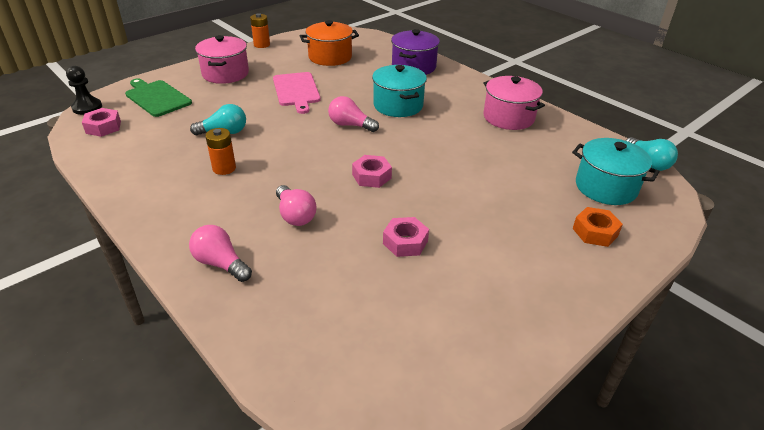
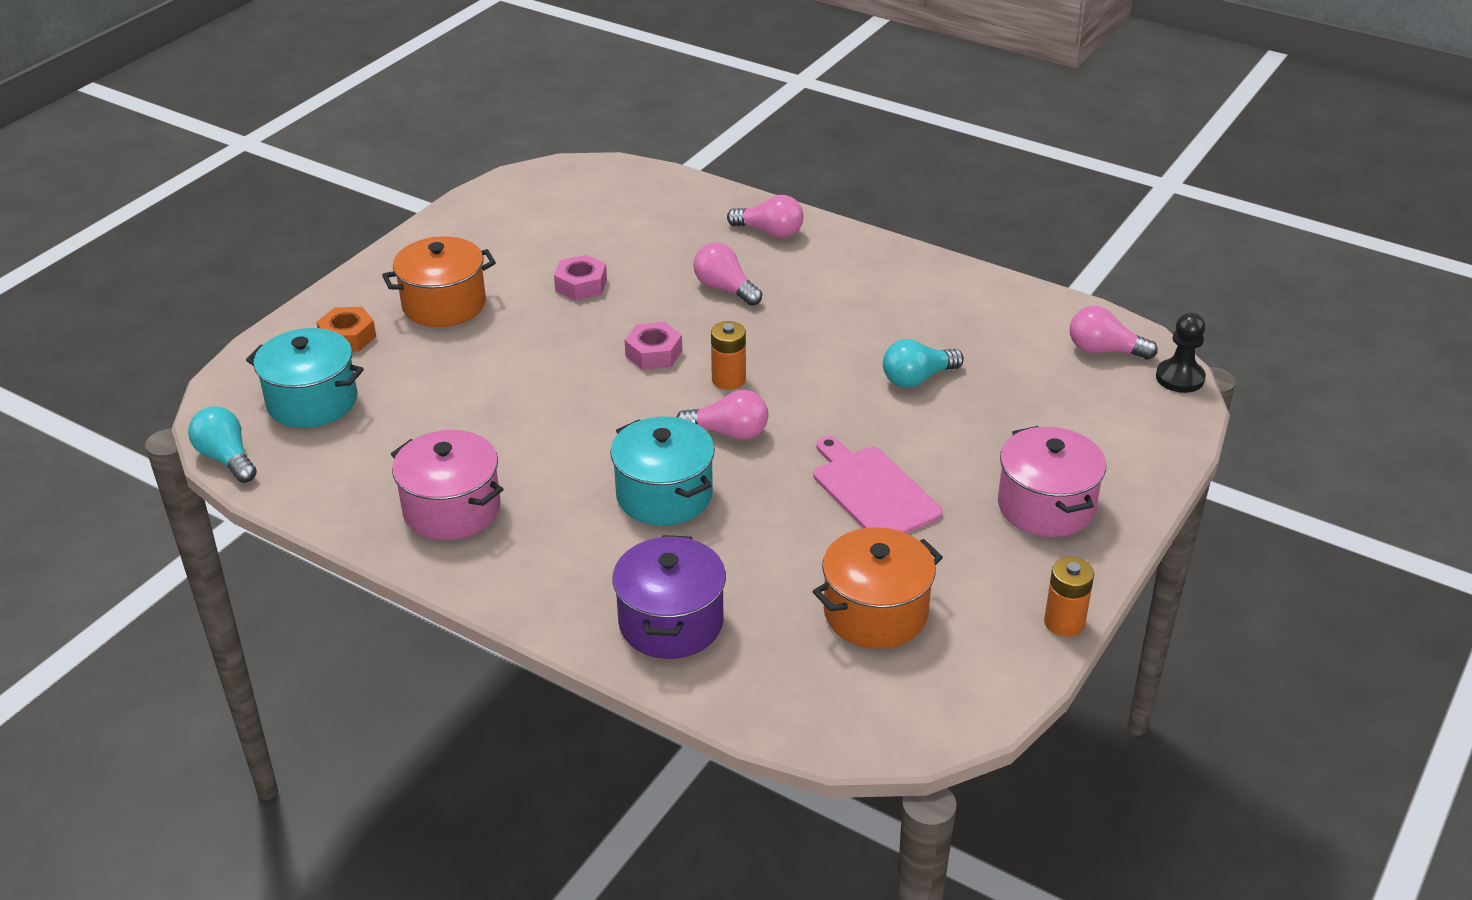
camera: 165 degrees right, 0 degrees up
pink nut [82,108,121,137] -> pink light bulb [1070,306,1157,360]
green cutting board [125,78,192,117] -> none
orange battery [205,128,236,175] -> orange battery moved to [711,321,746,390]
none -> orange pot [382,236,496,327]

